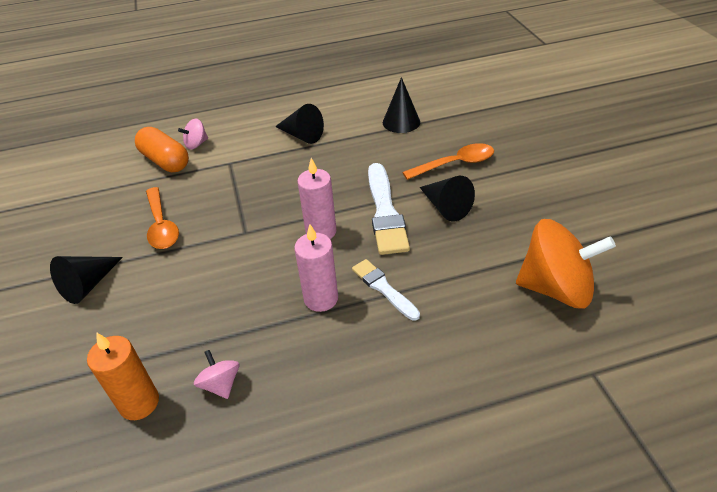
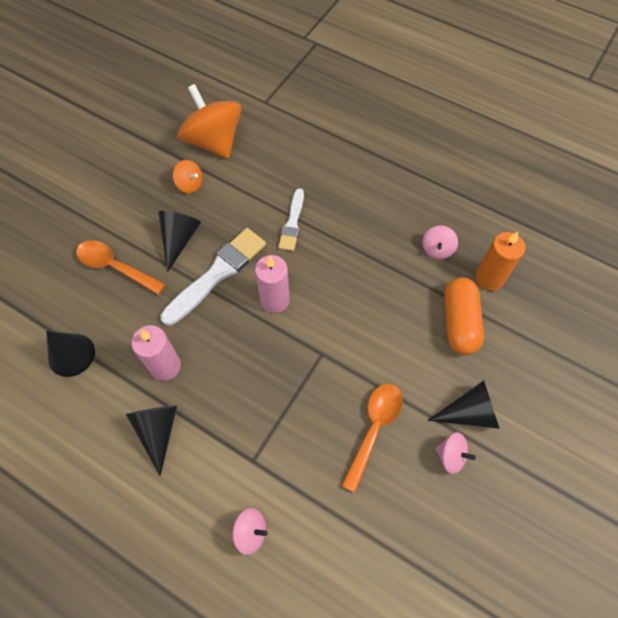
camera: 135 degrees left, 20 degrees up
orange capsule [135,127,189,172] -> orange capsule moved to [444,277,484,355]
pink candle [294,224,338,312] -> pink candle moved to [131,325,181,381]
none -> orange spinning top [173,160,203,193]
none -> pink spinning top [435,432,476,474]

